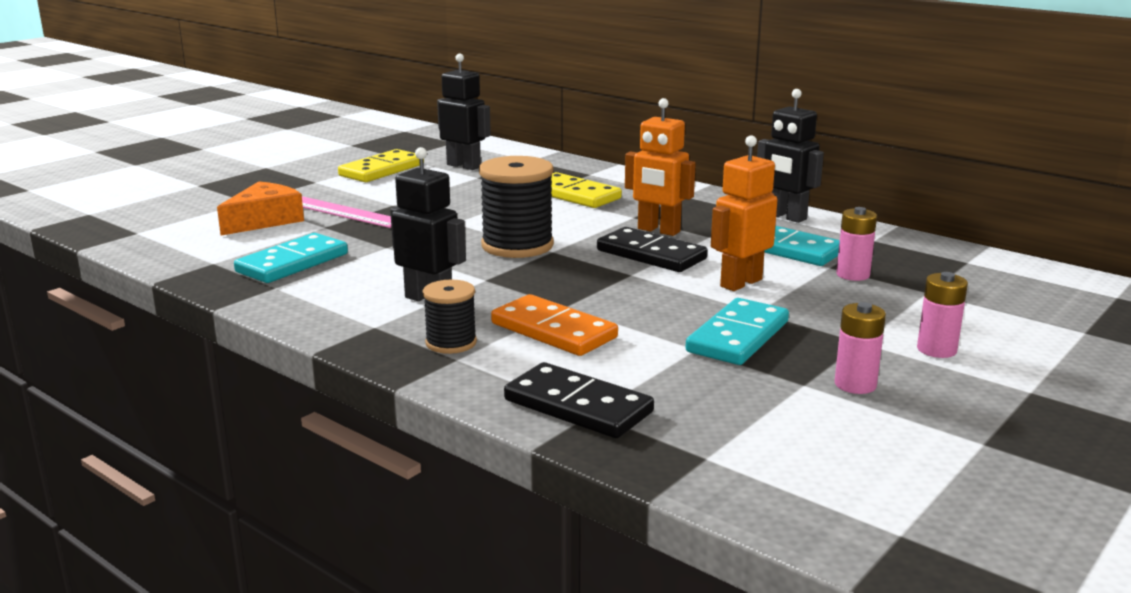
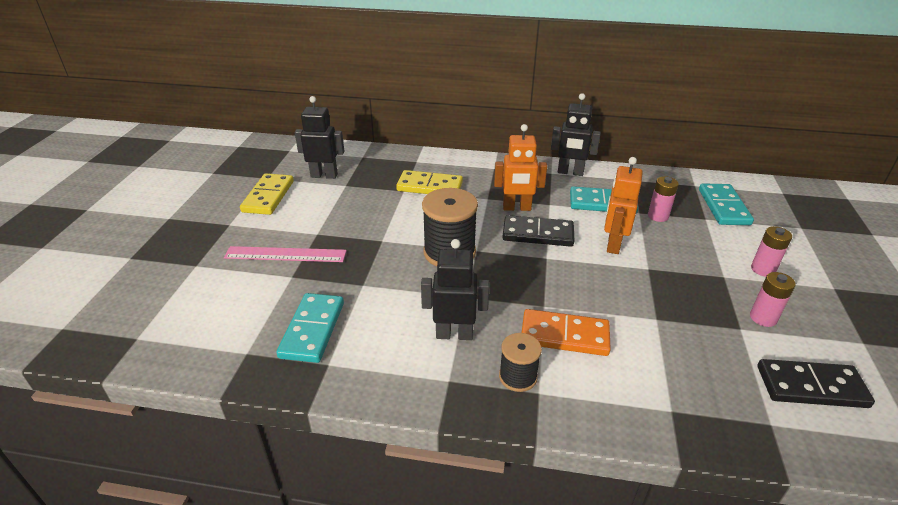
camera: 30 degrees left, 15 degrees up
orange cheese [217,181,304,235] -> none
black domino [504,362,654,438] -> black domino moved to [757,359,875,408]
turquoise domino [685,298,789,365] -> turquoise domino moved to [699,183,754,225]

